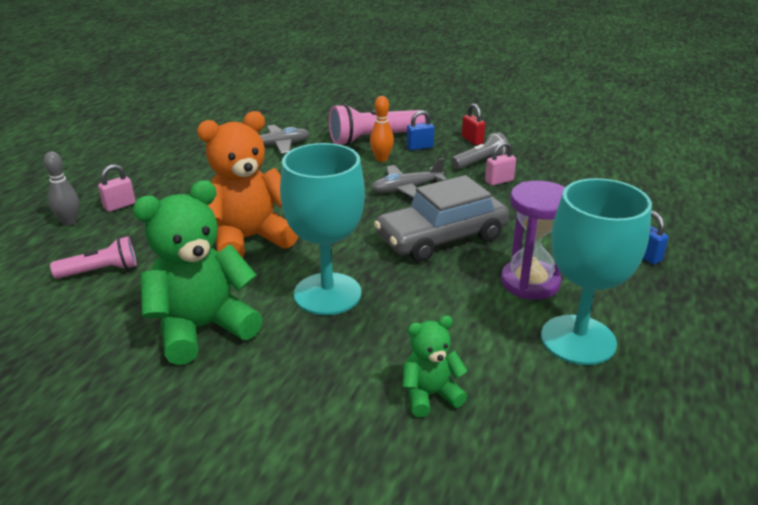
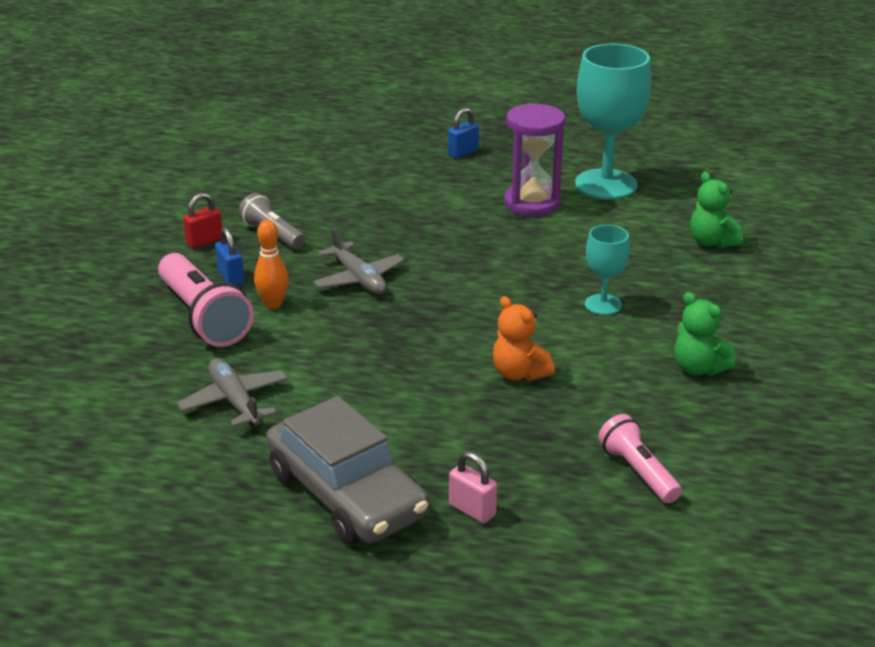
camera: 100 degrees left, 0 degrees up
grey bowling pin [43,152,79,226] -> none
green teddy bear [133,180,263,365] -> green teddy bear [674,292,735,376], size x0.53
orange teddy bear [197,111,298,258] -> orange teddy bear [493,296,555,381], size x0.53
turquoise goblet [280,143,365,315] -> turquoise goblet [585,225,630,315], size x0.51
grey car [374,175,509,262] -> grey car moved to [266,396,429,545]
pink padlock [485,142,516,186] -> none

